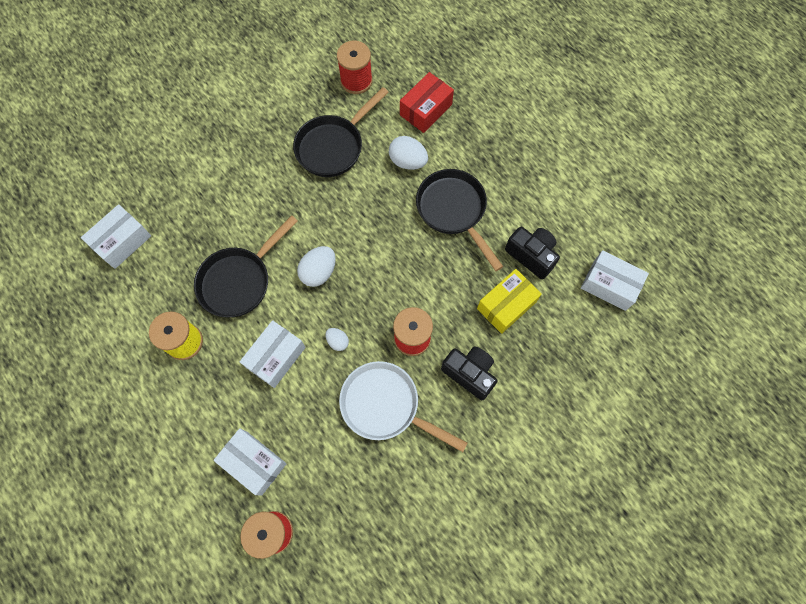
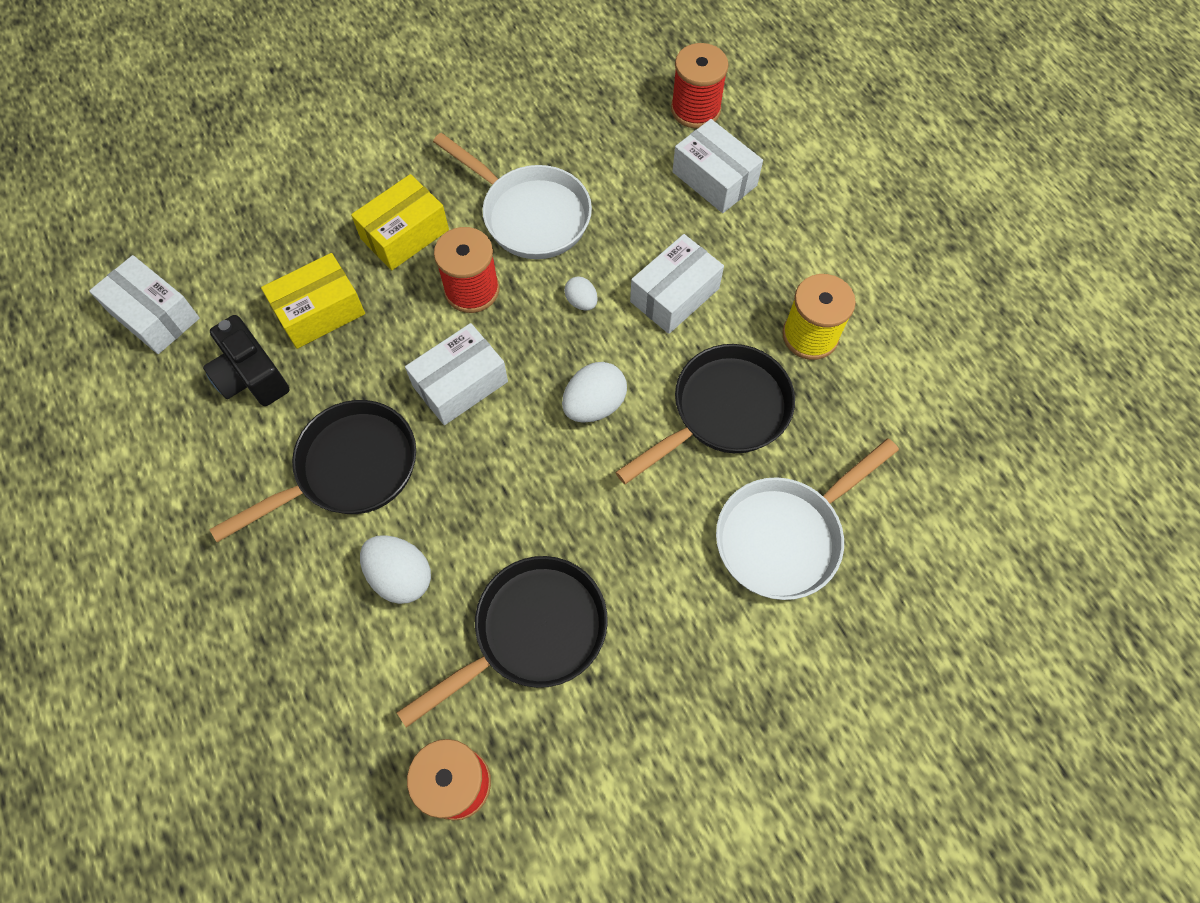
camera: 170 degrees left, 5 degrees down
white box [81,204,151,269] -> white box moved to [405,323,508,425]
red box [400,72,454,133] -> none
black pan [416,169,504,271] -> black pan turned 105 degrees counterclockwise [209,400,416,542]
black camera [441,346,497,400] -> yellow box [351,174,449,270]
none -> white pan [716,438,899,600]

